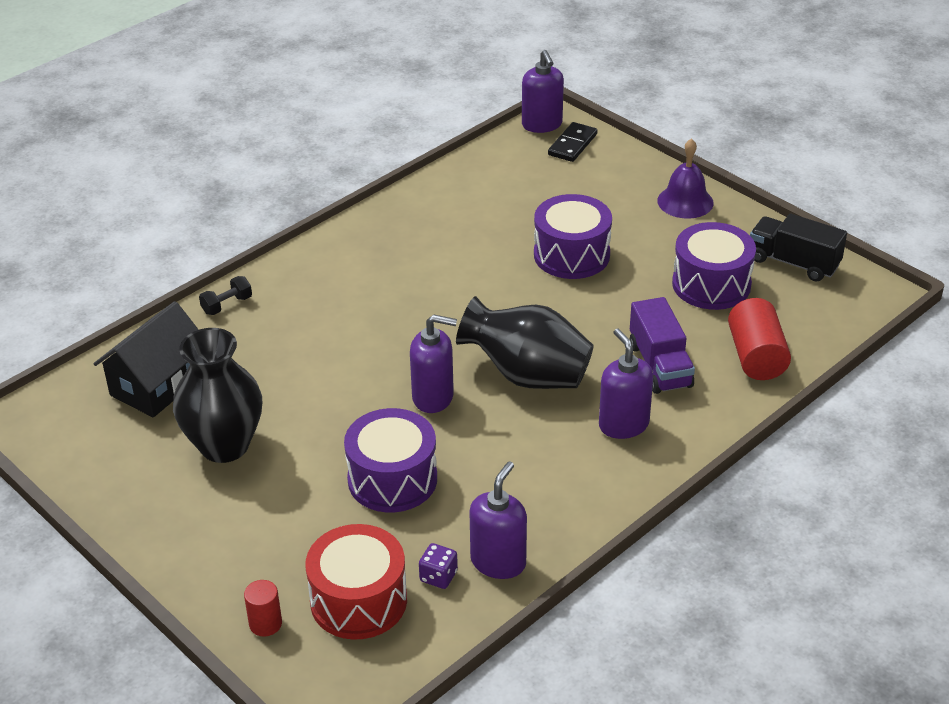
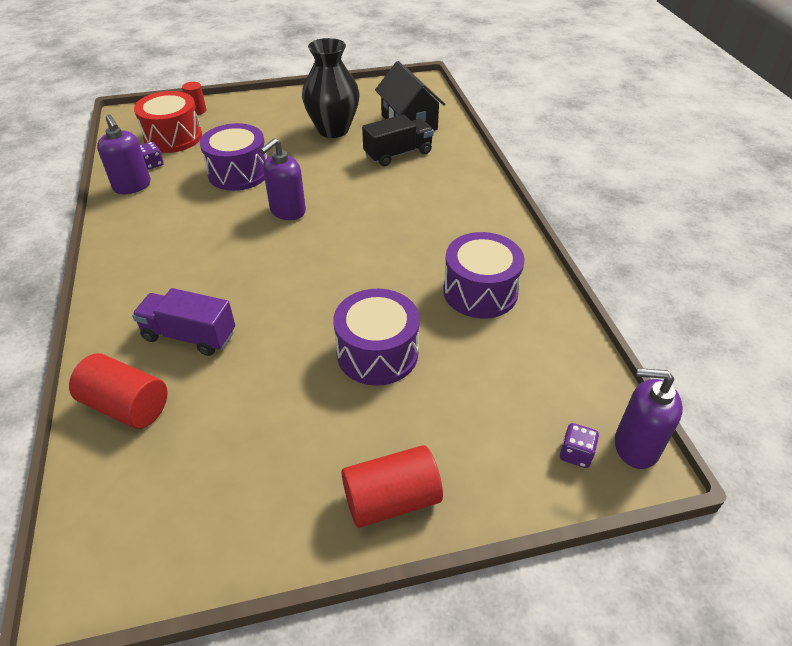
camera: 120 degrees right, 5 degrees up
black dumbbell [199,276,252,315] -> none
black vase [456,296,594,389] -> none
black domino [548,122,597,162] -> purple dice [560,423,599,468]
purple soap dispenser [599,329,653,439] -> none
purple bell [657,138,714,219] -> red cylinder [342,445,443,528]
purple drum [672,222,756,310] -> purple drum moved to [443,232,524,318]
black truck [750,213,847,281] -> black truck moved to [362,115,434,166]

